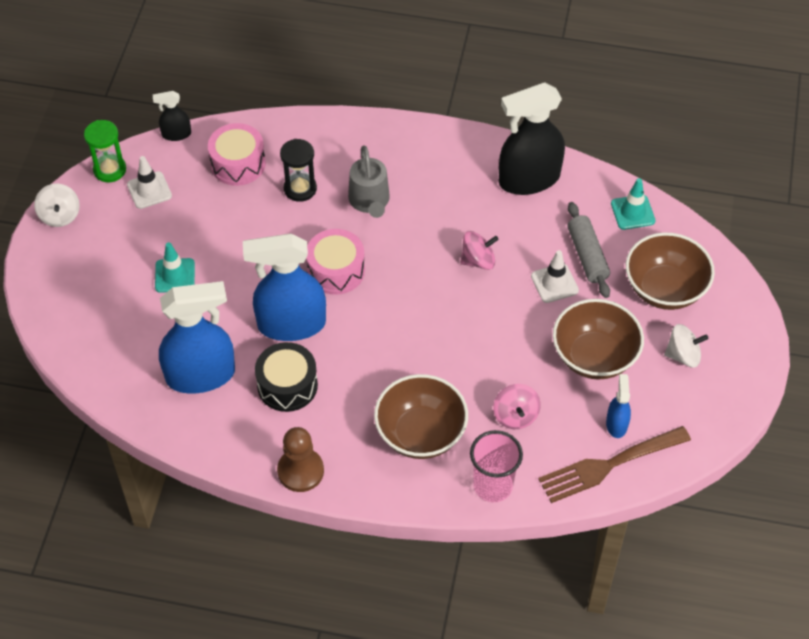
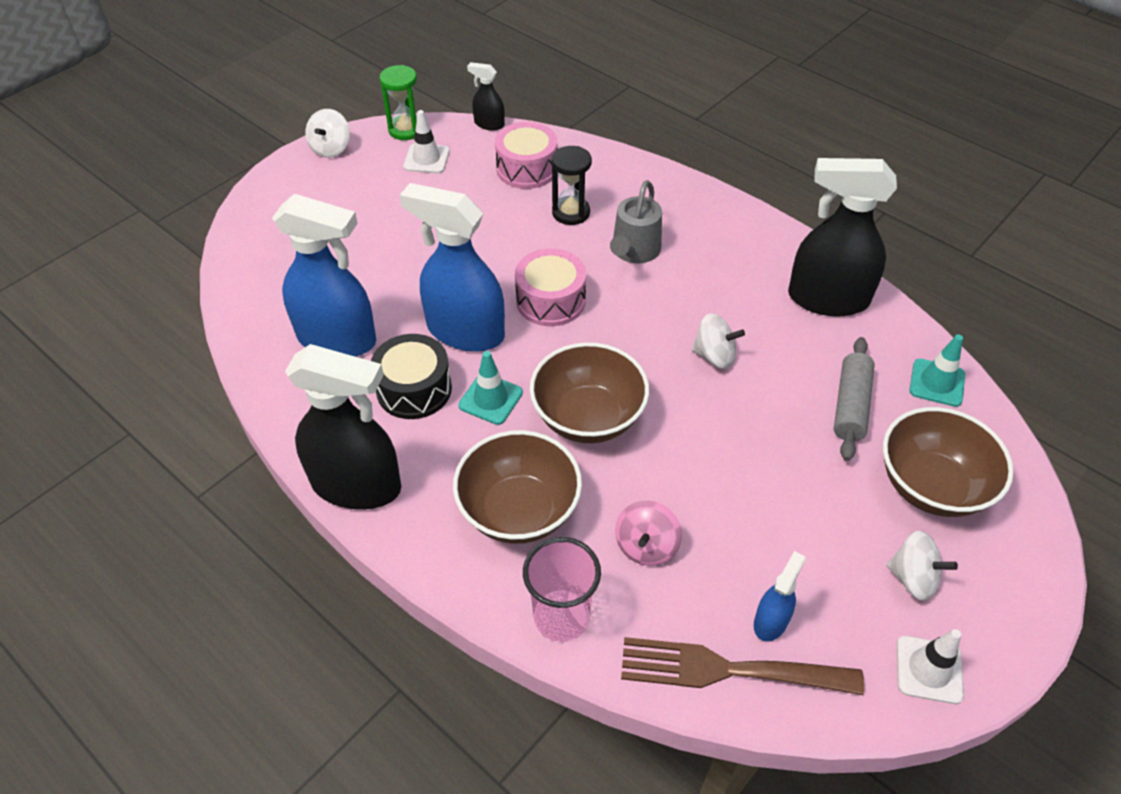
camera: 30 degrees right, 5 degrees down
turquoise traffic cone [155,242,195,293] -> turquoise traffic cone moved to [458,351,523,425]
brown pawn [277,427,324,492] -> black spray bottle [285,344,401,510]
pink spinning top [460,231,499,270] -> white spinning top [691,313,745,369]
white traffic cone [531,250,579,303] -> white traffic cone moved to [897,629,964,704]
brown bowl [553,299,644,380] -> brown bowl moved to [530,342,649,443]

